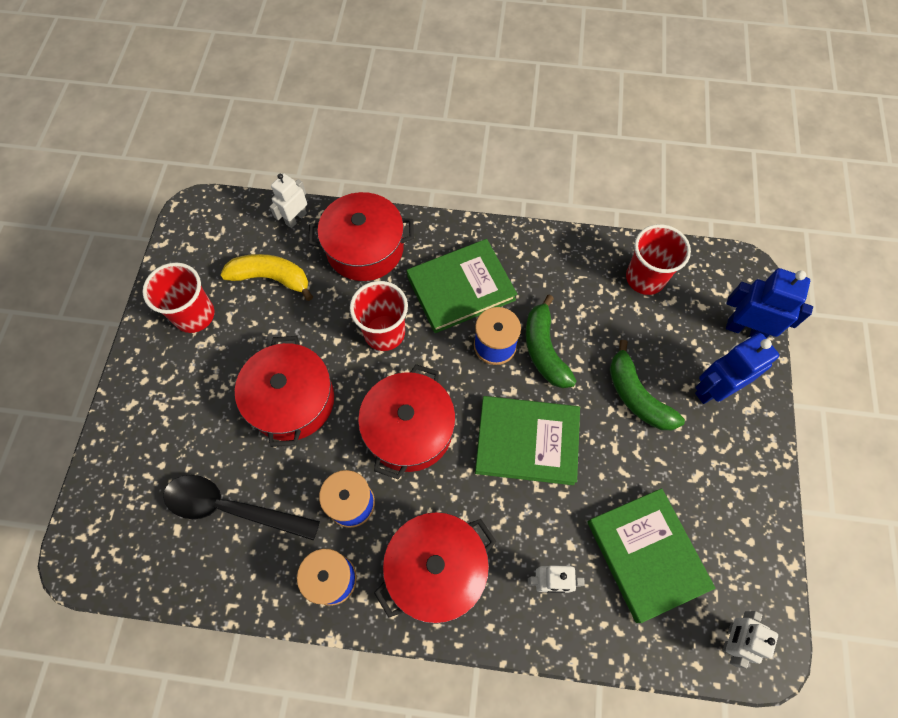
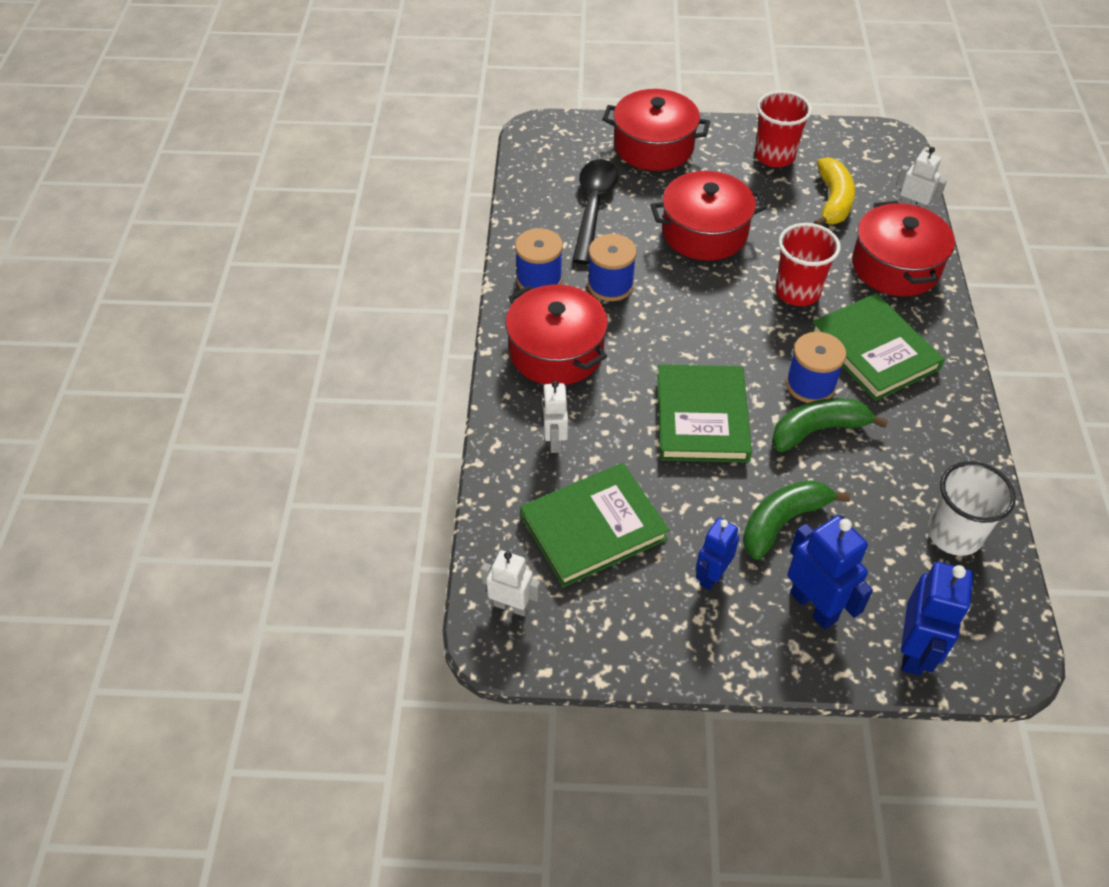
camera: 85 degrees right, 15 degrees down
red pot [358,364,456,479] -> red pot moved to [602,89,710,171]
red cup [626,224,691,295] -> white cup [928,461,1016,556]
none -> blue robot [696,518,739,590]

